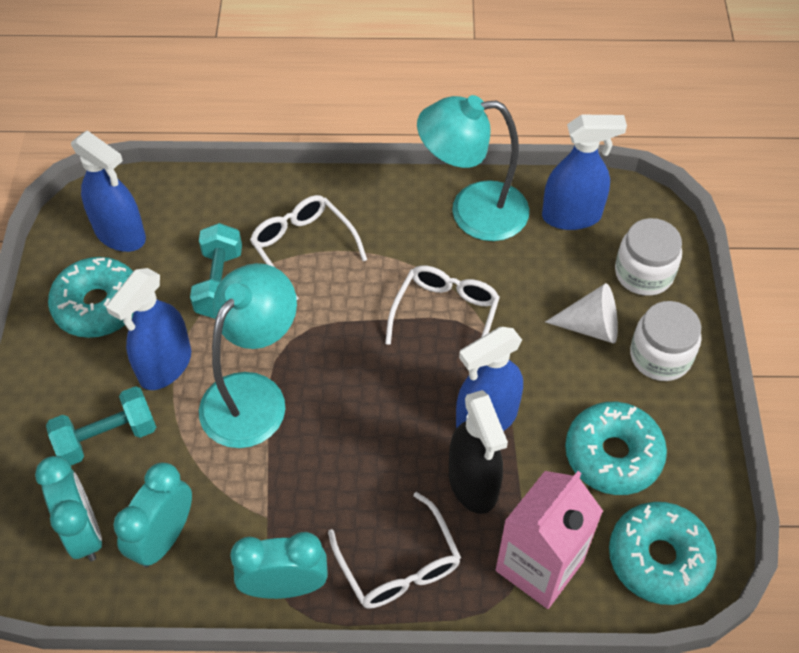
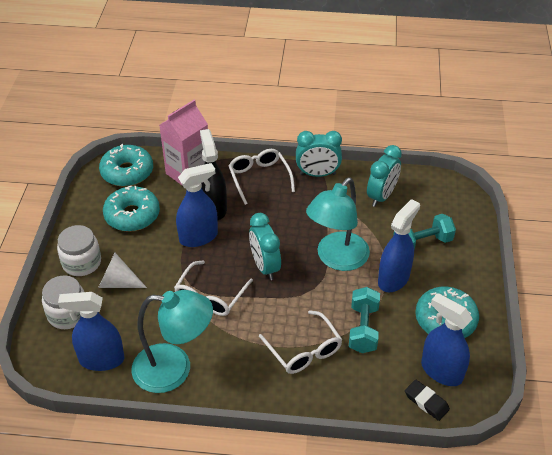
camera: 175 degrees left, 10 degrees down
turquoise clock [35,456,102,561] -> turquoise clock moved to [249,213,281,280]
none -> black eraser [405,379,450,421]

